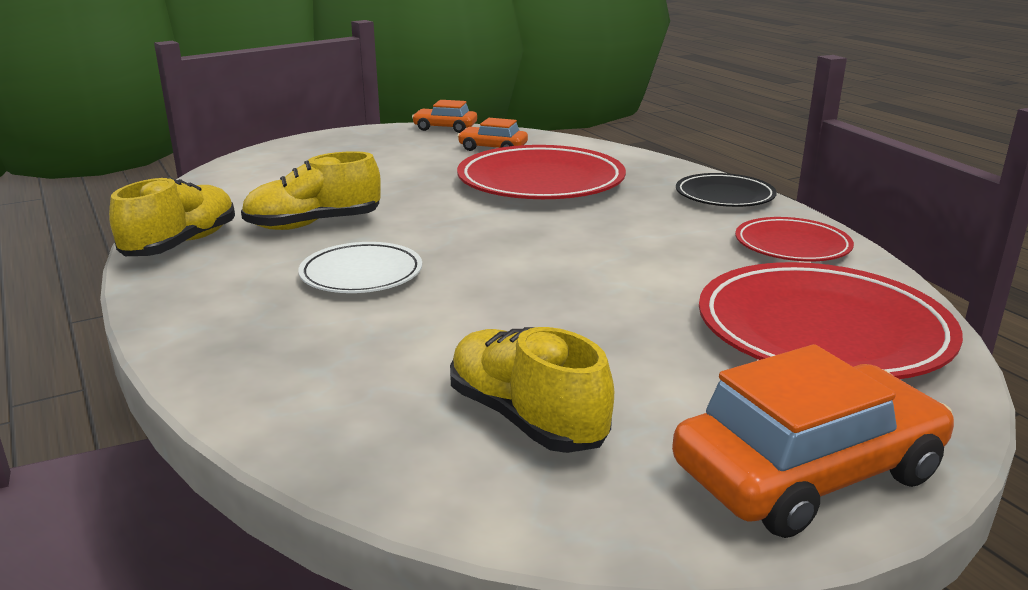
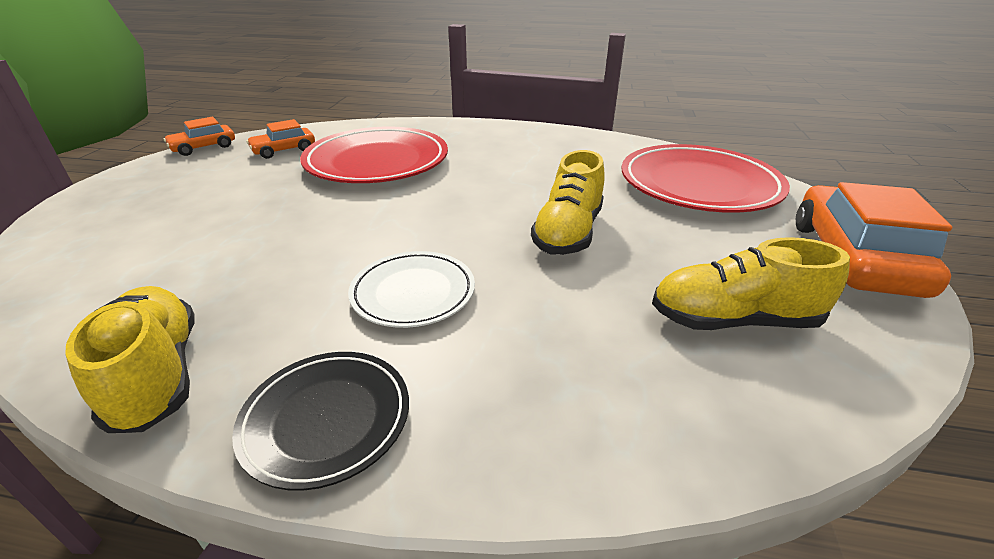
camera: 50 degrees left, 10 degrees up
yellow shoe [241,151,381,230] -> yellow shoe moved to [531,150,605,255]
black plate [676,173,777,207] -> black plate moved to [232,352,409,491]
red plate [735,217,854,261] -> none

